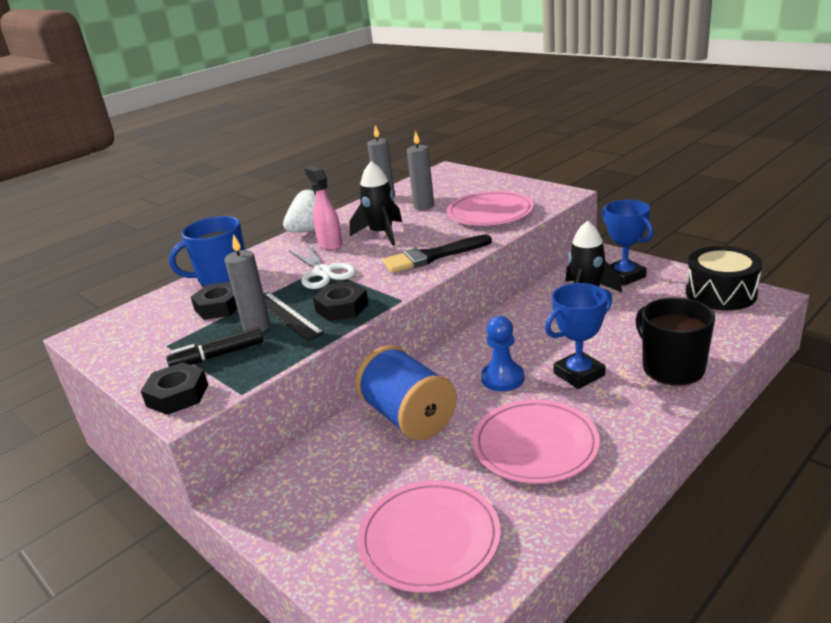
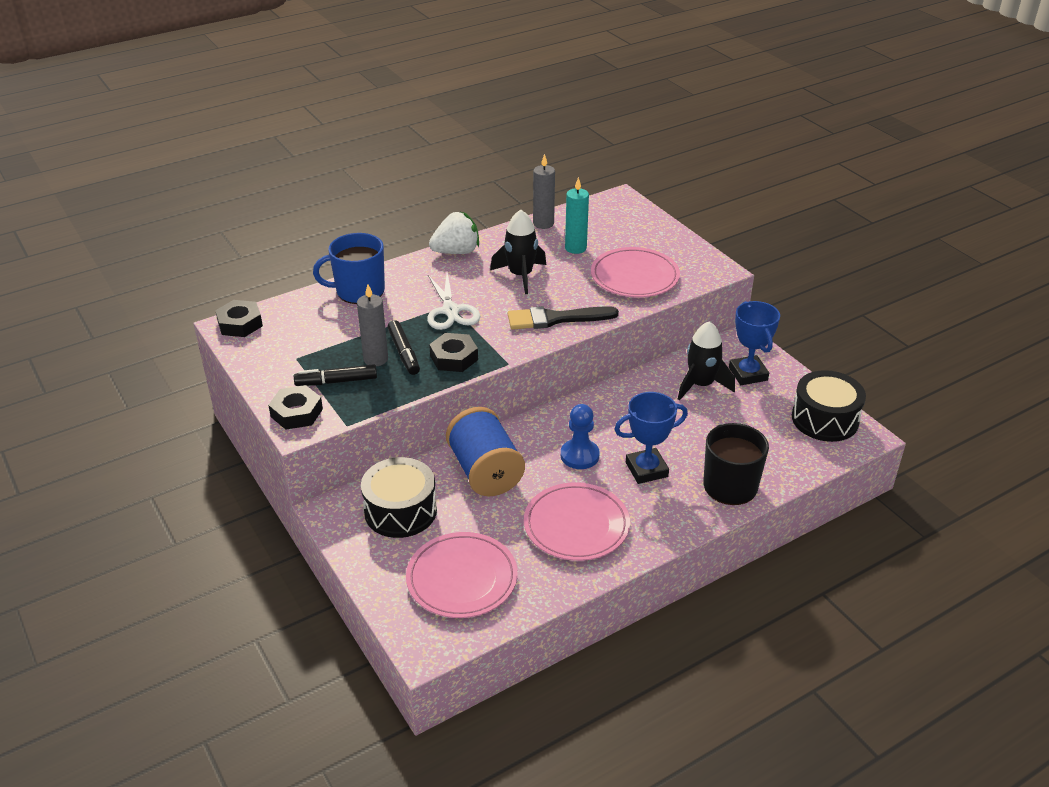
camera: 10 degrees right, 10 degrees up
black nut [191,282,238,320] -> black nut moved to [215,300,263,337]
black ruler [264,292,324,341] -> black marker [387,320,420,375]
pink spray bottle [304,166,343,250] -> none
grey candle [407,130,434,210] -> turquoise candle [565,177,589,254]
none -> black drum [361,457,437,538]

